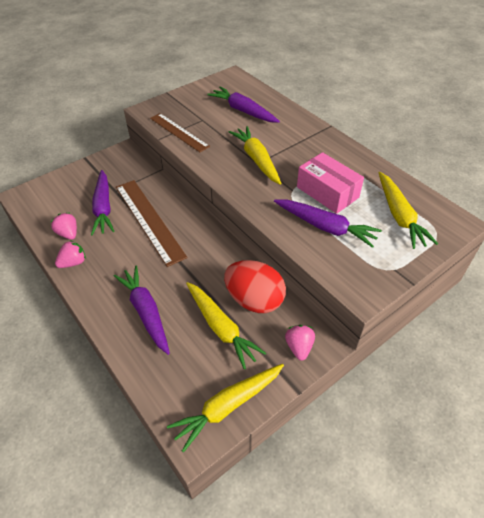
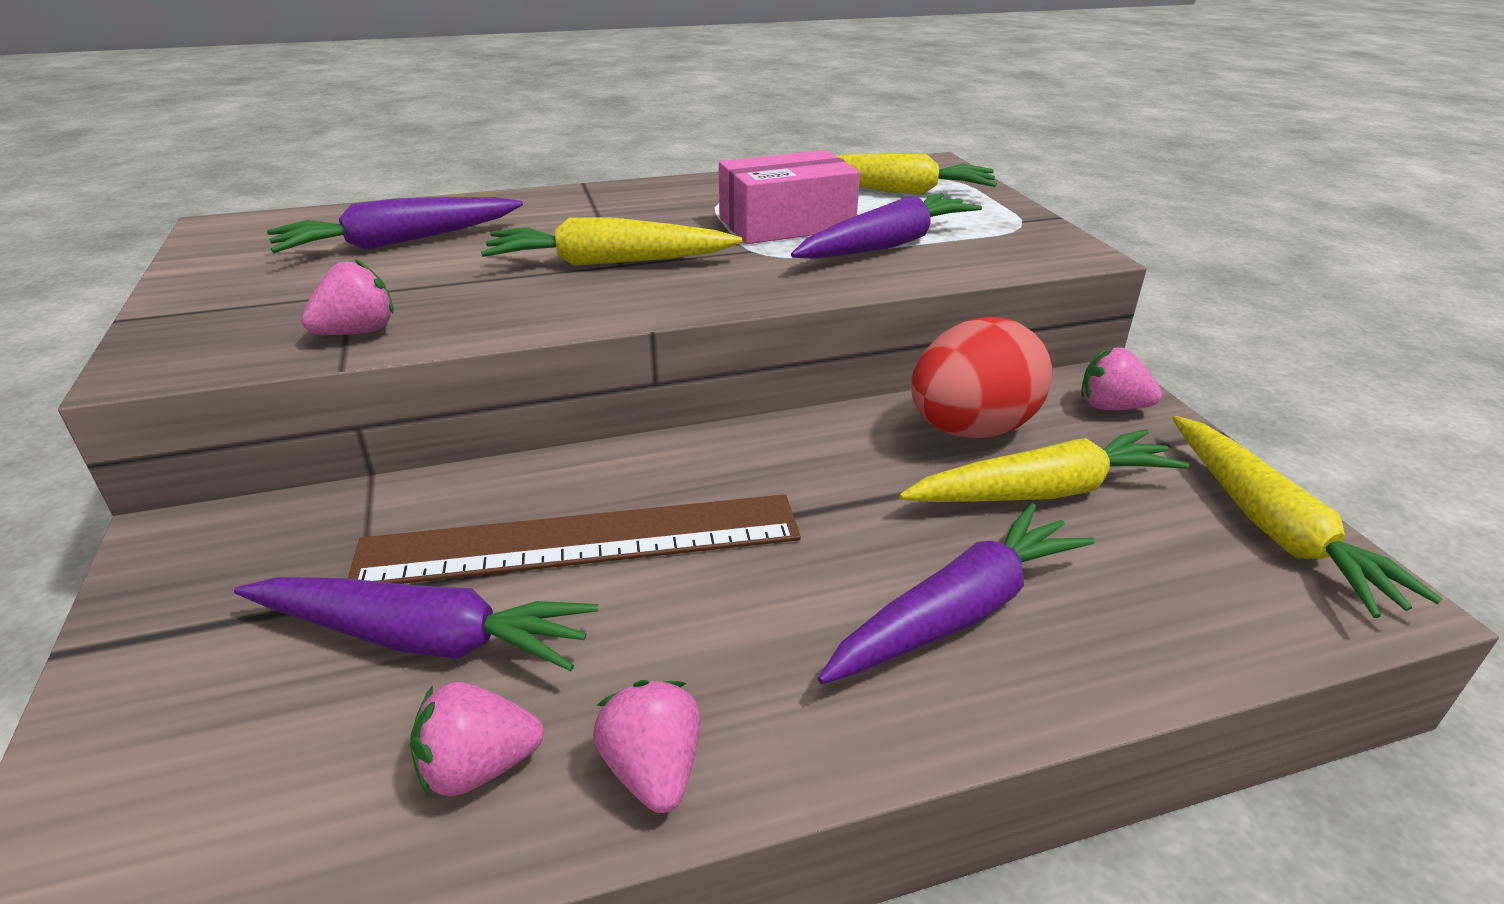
camera: 70 degrees left, 15 degrees down
purple carrot [114,266,170,355] -> purple carrot turned 150 degrees clockwise [818,503,1095,684]
brown ruler [150,113,210,152] -> pink strawberry [301,259,394,335]

